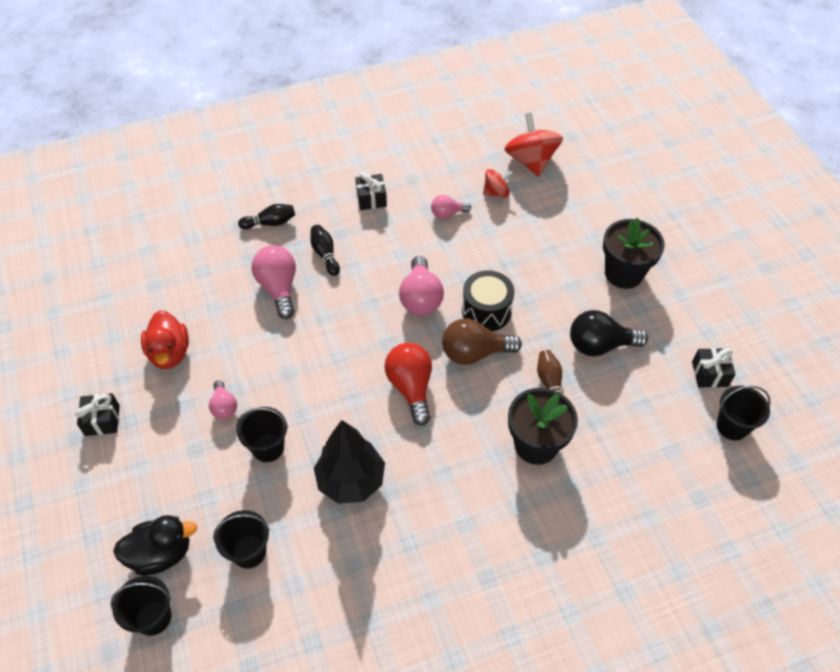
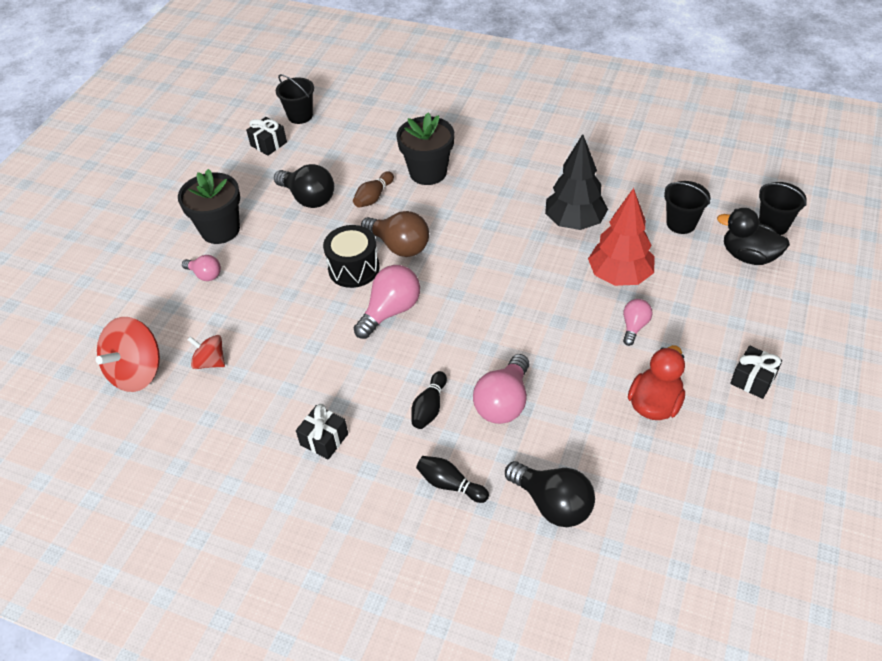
camera: 135 degrees left, 5 degrees down
black bucket [236,407,288,462] -> red tree [588,188,655,286]
red light bulb [384,343,432,426] -> none
pink light bulb [431,195,471,219] -> pink light bulb moved to [182,255,221,281]
none -> black light bulb [505,461,595,527]

